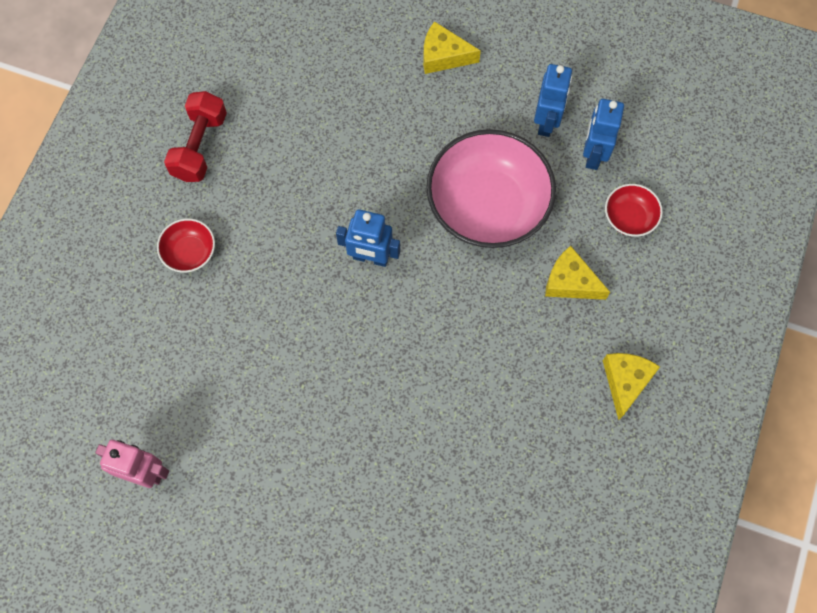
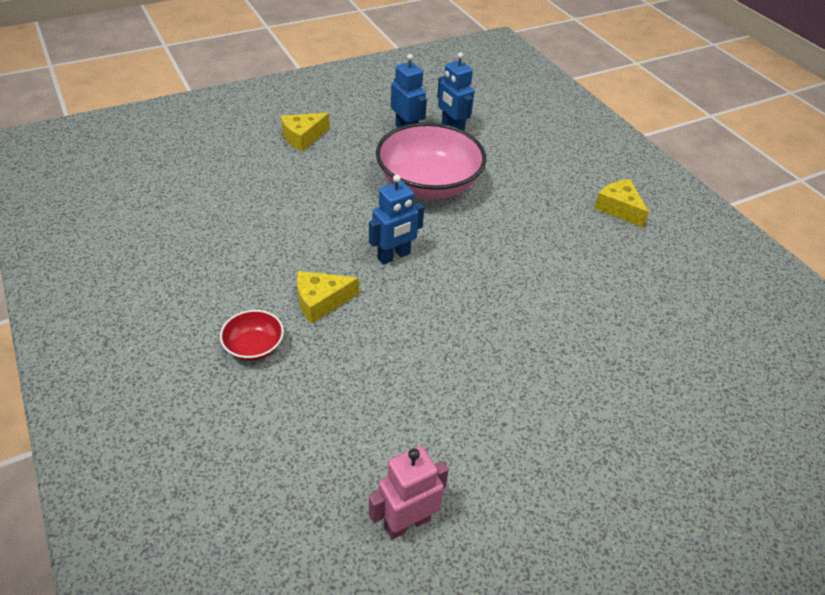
camera: 50 degrees left, 25 degrees down
red dumbbell [164,91,227,182] -> none
yellow cheese [545,246,610,300] -> yellow cheese moved to [297,271,359,323]
red bowl [605,184,663,237] -> none

